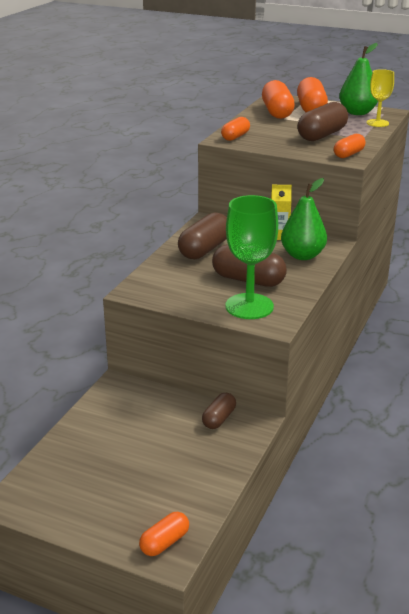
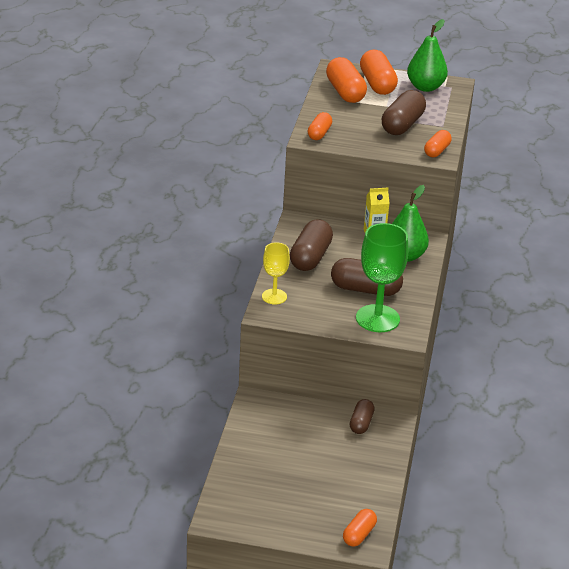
camera: 15 degrees left, 5 degrees up
yellow goblet [367,69,394,127] -> yellow goblet moved to [262,242,290,304]

